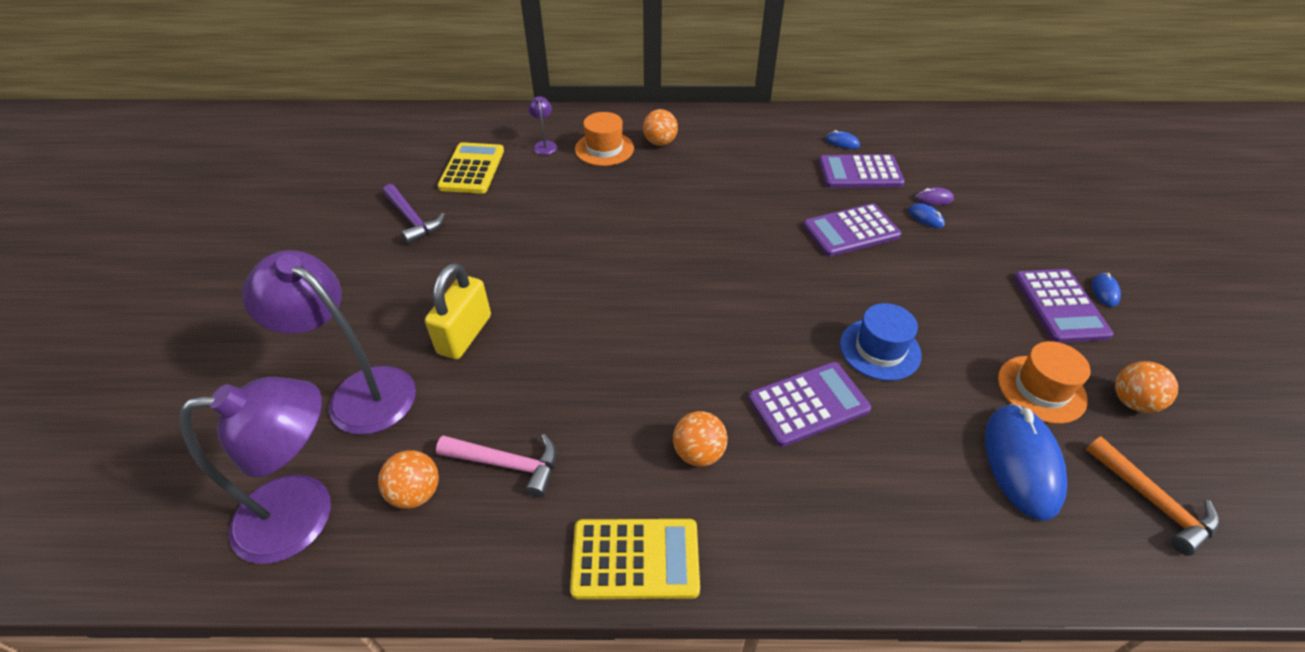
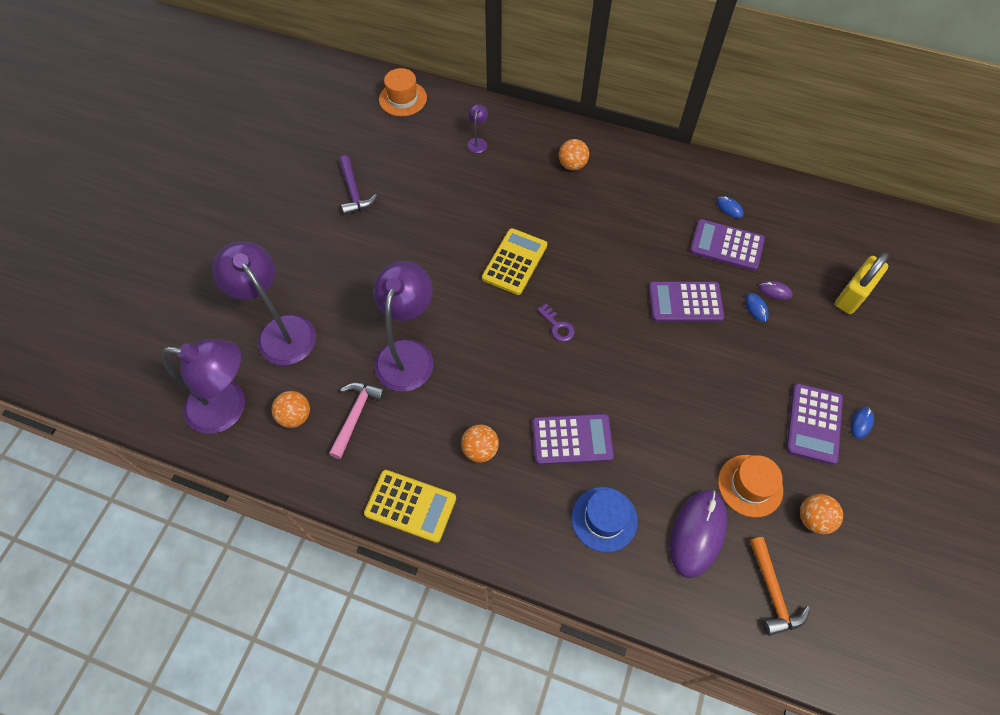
camera: 20 degrees right, 15 degrees up
yellow padlock [425,263,491,359] -> yellow padlock moved to [835,252,889,314]
pink hammer [436,434,557,498] -> pink hammer turned 105 degrees counterclockwise [329,382,385,459]
yellow calculator [438,142,504,194] -> yellow calculator moved to [482,228,547,295]
orange hat [575,112,634,166] -> orange hat moved to [379,68,427,116]
blue hat [840,303,922,381] -> blue hat moved to [572,487,638,552]
blue mouse [985,404,1067,521] -> purple mouse [670,490,728,578]
none -> purple lamp [373,261,434,392]
none -> purple key [537,304,575,342]

